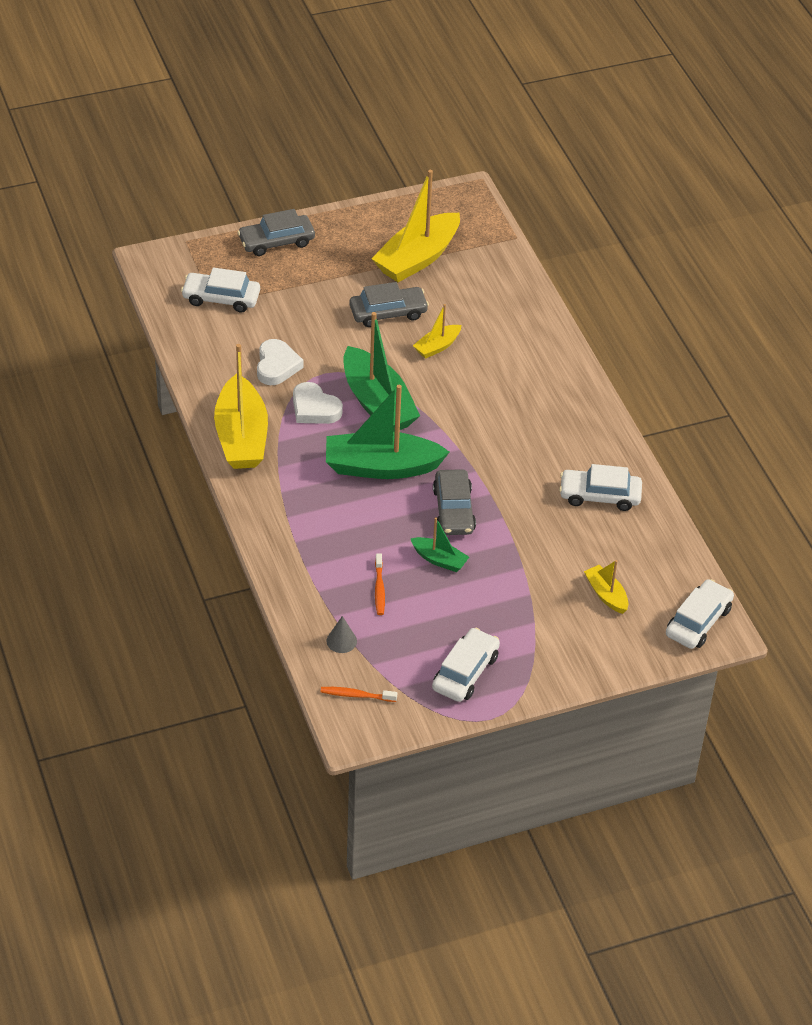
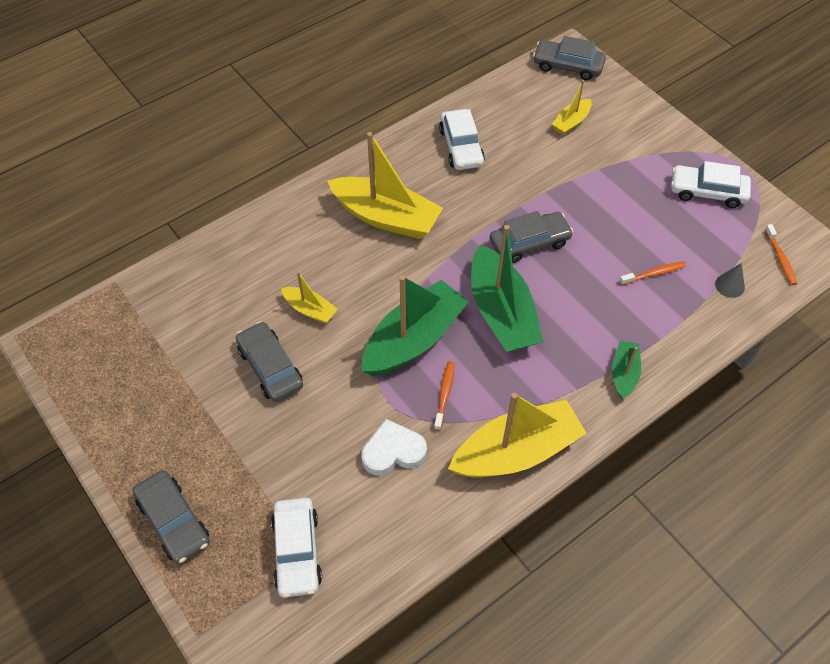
camera: 105 degrees left, 10 degrees up
white heart [293,382,343,424] -> orange toothbrush [434,361,455,431]
yellow boat [371,170,460,282] -> yellow boat moved to [327,132,443,239]
green boat [411,517,469,572] -> green boat moved to [612,341,641,399]
white car [666,579,734,649] -> grey car [533,36,606,80]

